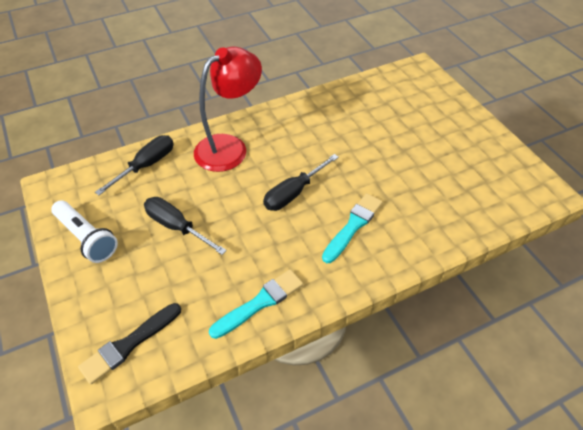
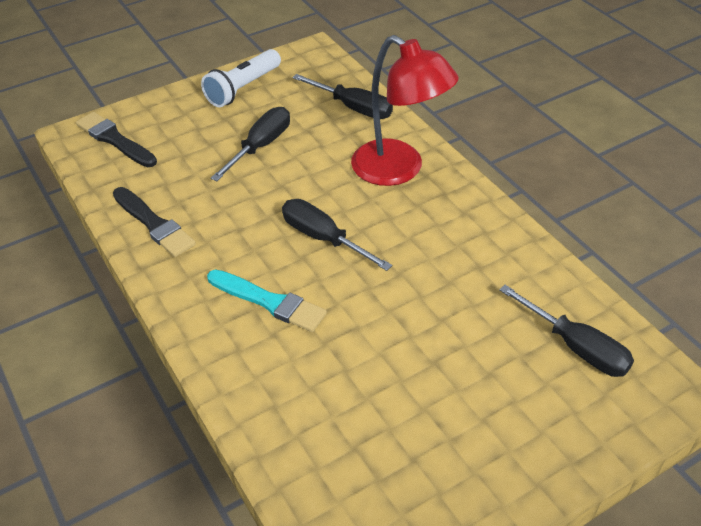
camera: 85 degrees right, 5 degrees down
turquoise brush [209,269,303,339] -> black brush [113,187,196,257]
none -> black screwdriver [499,285,634,377]

